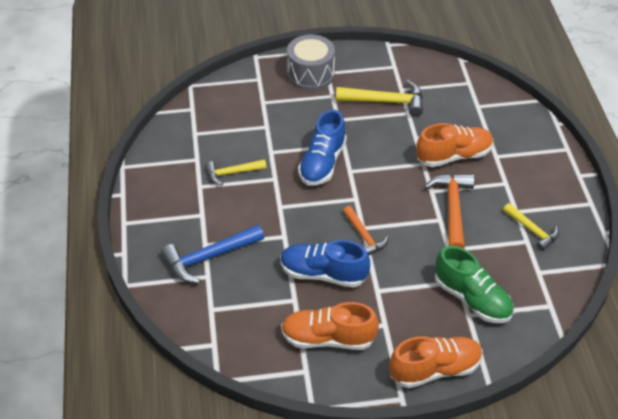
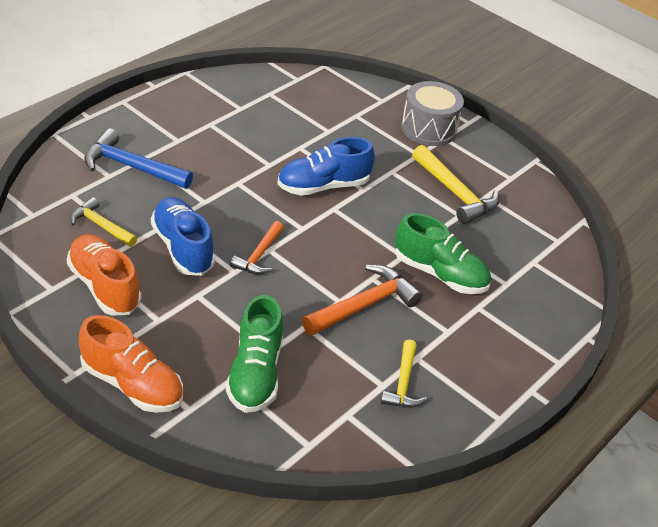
camera: 45 degrees right, 5 degrees down
yellow hammer [206,159,267,186] -> yellow hammer moved to [70,197,137,247]
orange shoe [416,123,493,167] -> green shoe [395,213,491,294]

